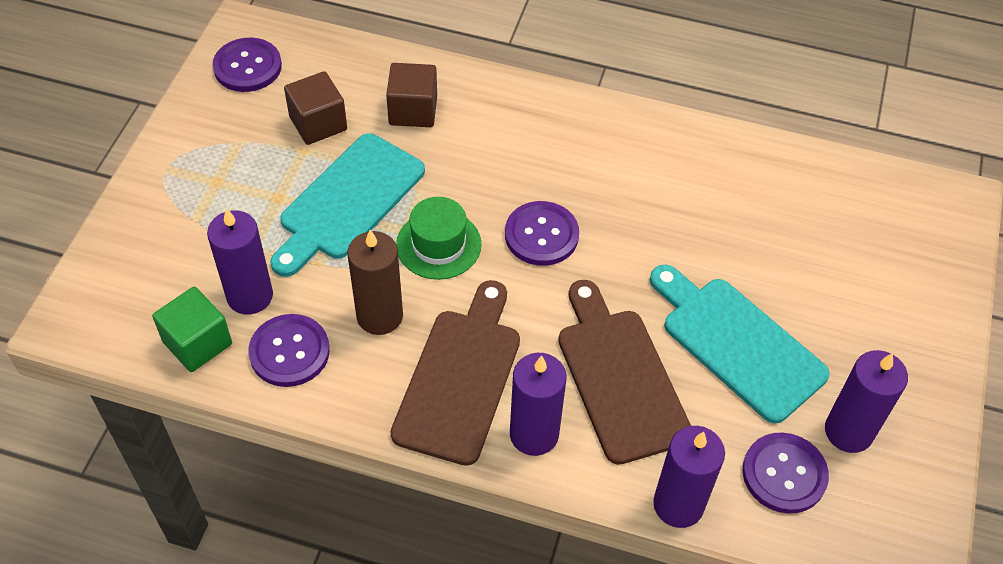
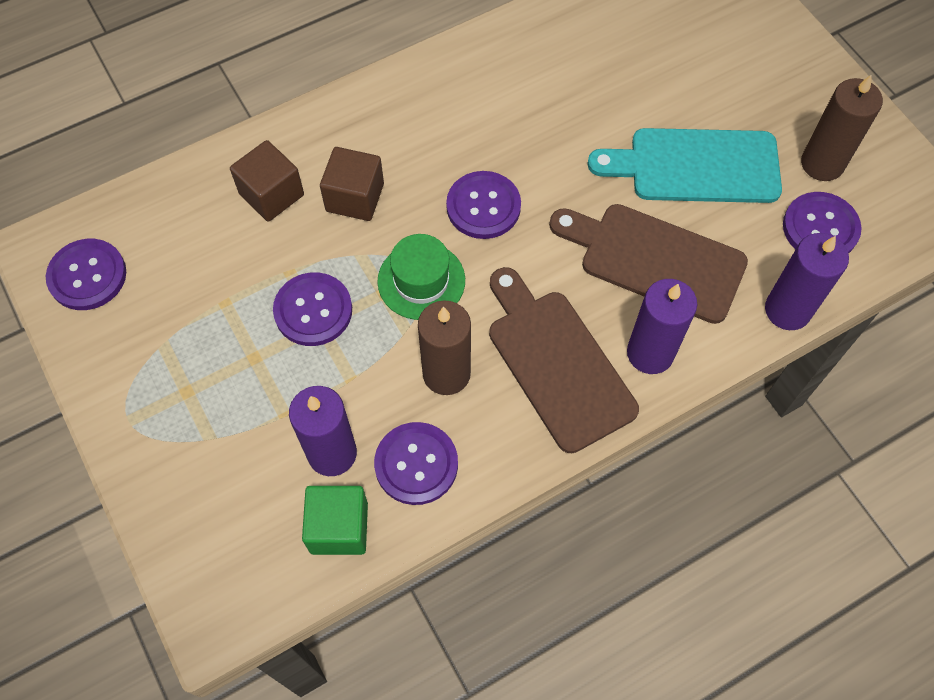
camera: 45 degrees left, 10 degrees up
turquoise cutting board [270,133,425,277] -> purple button [273,272,352,346]
brown cube [284,71,347,145] -> brown cube moved to [320,147,384,221]
purple candle [825,350,908,453] -> brown candle [801,75,883,181]

